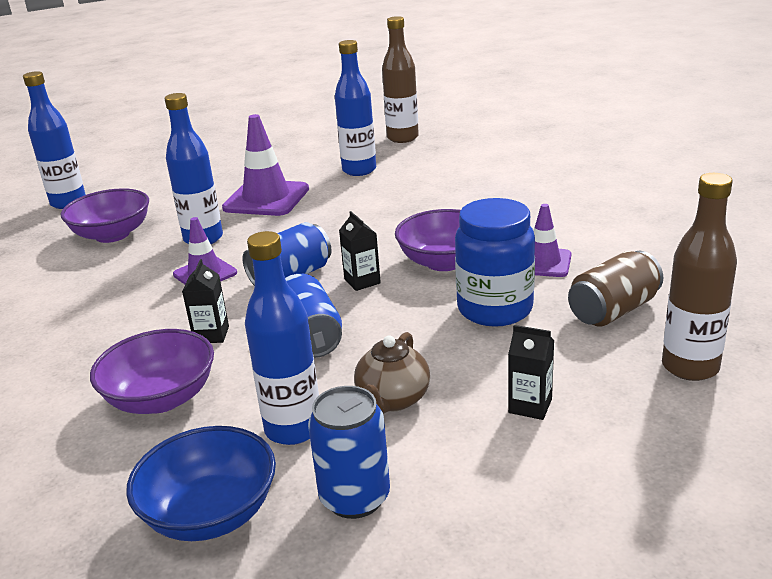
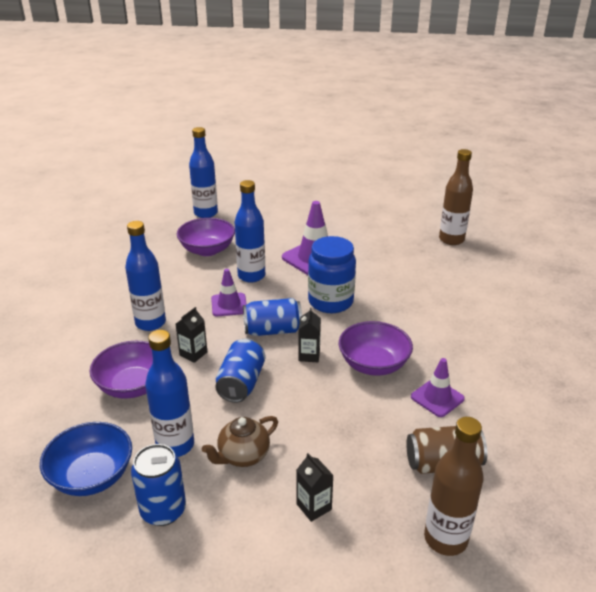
camera: 30 degrees right, 5 degrees up
blue bottle [335,40,376,176] -> blue bottle moved to [125,221,166,331]
blue jar [455,198,535,327] -> blue jar moved to [308,236,356,313]

